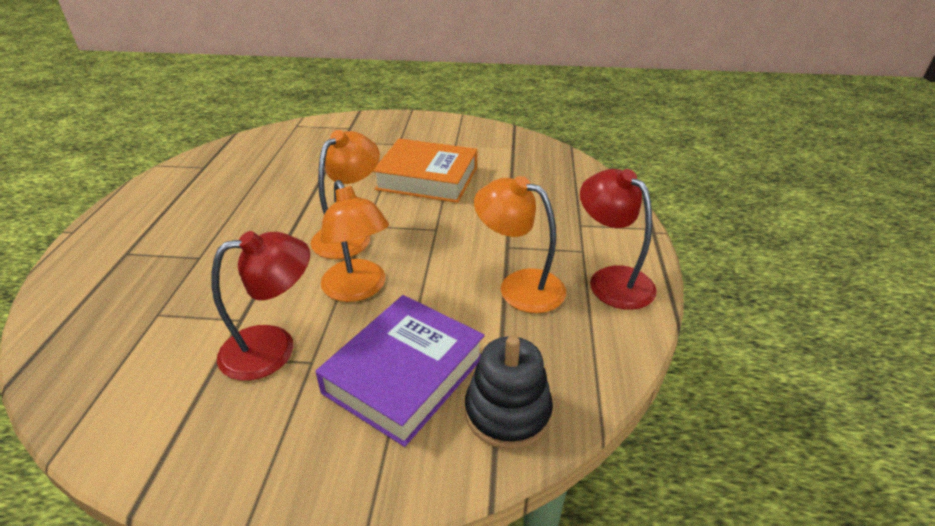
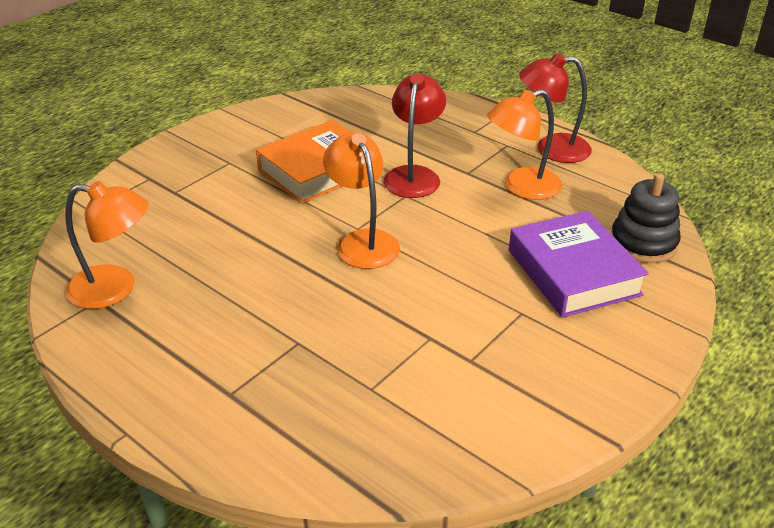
camera: 55 degrees left, 0 degrees up
red lamp [211,231,310,381] -> red lamp moved to [383,74,446,198]
orange lamp [321,180,389,302] -> orange lamp moved to [65,181,149,309]

